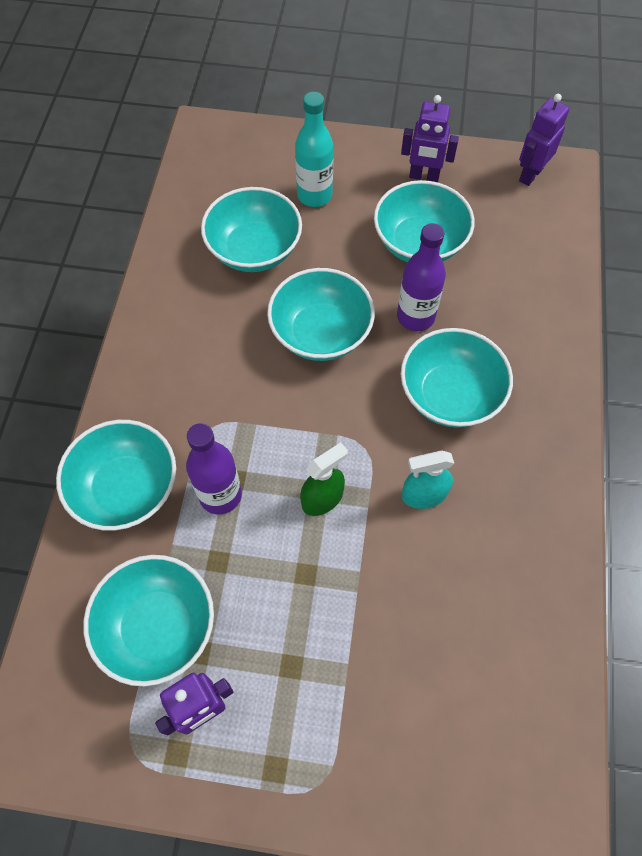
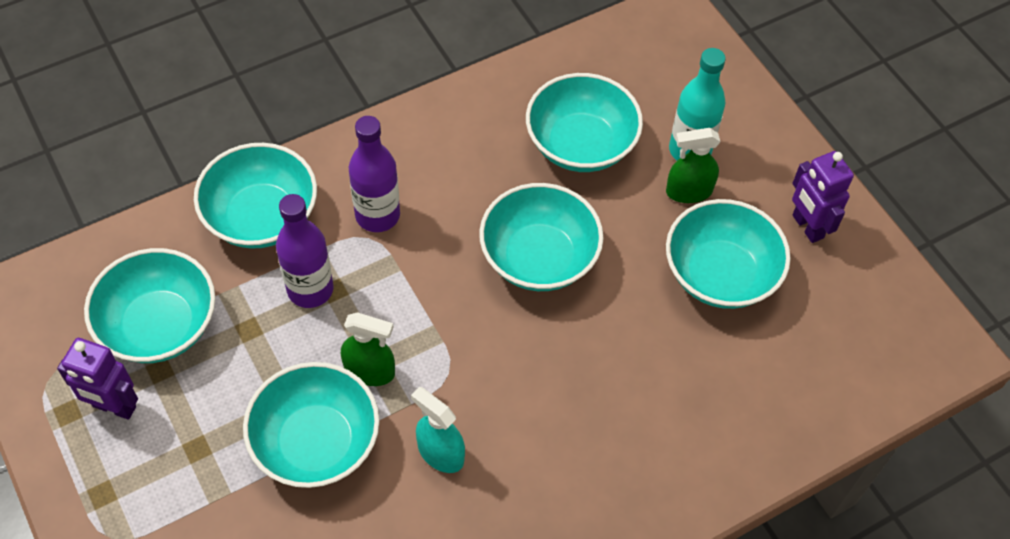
camera: 50 degrees right, 5 degrees down
purple bottle [397,223,446,331] -> purple bottle moved to [349,116,400,232]
turquoise bowl [401,328,513,428] -> turquoise bowl moved to [243,362,380,488]
purple robot [519,94,569,186] -> none
none -> green spray bottle [666,128,721,203]

